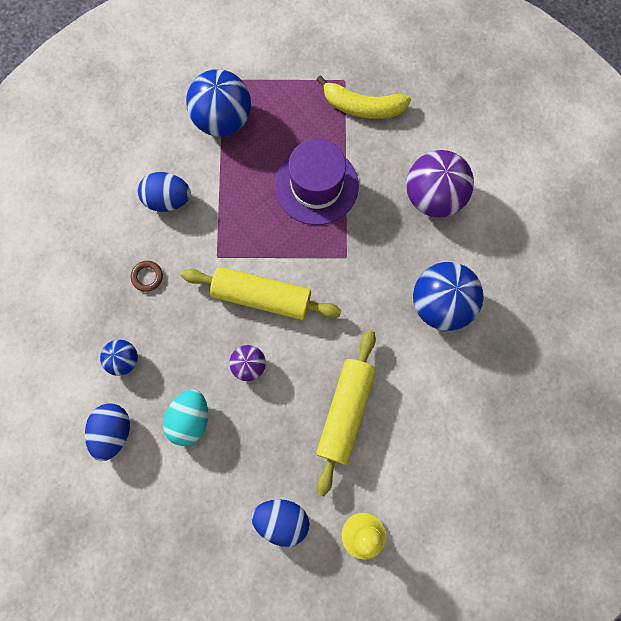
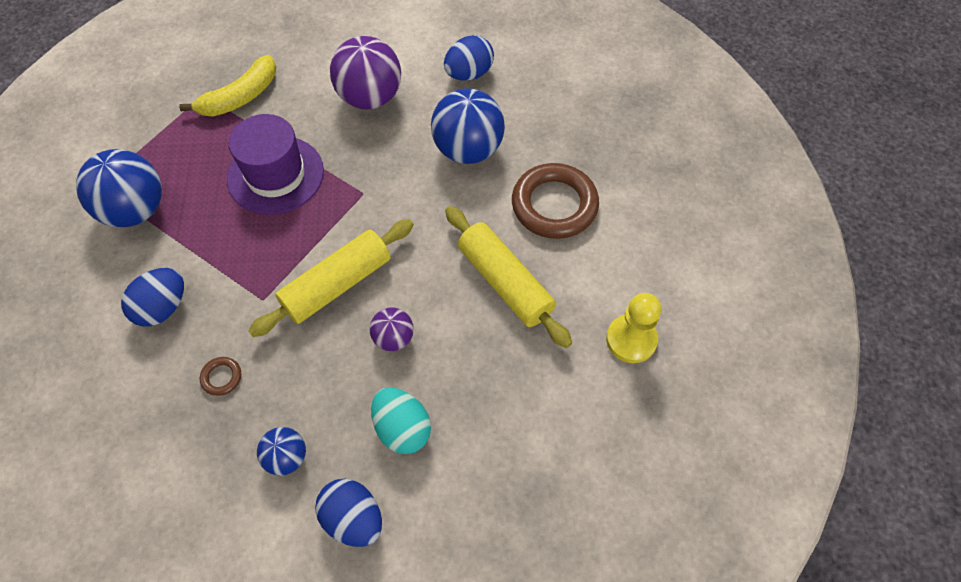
camera: 55 degrees left, 15 degrees down
blue egg [251,499,309,547] -> blue egg moved to [444,35,494,81]
none -> brown ring [512,163,599,239]

